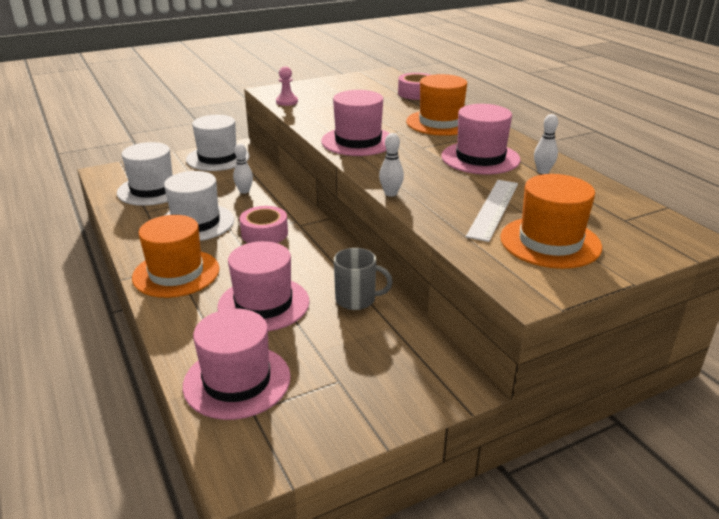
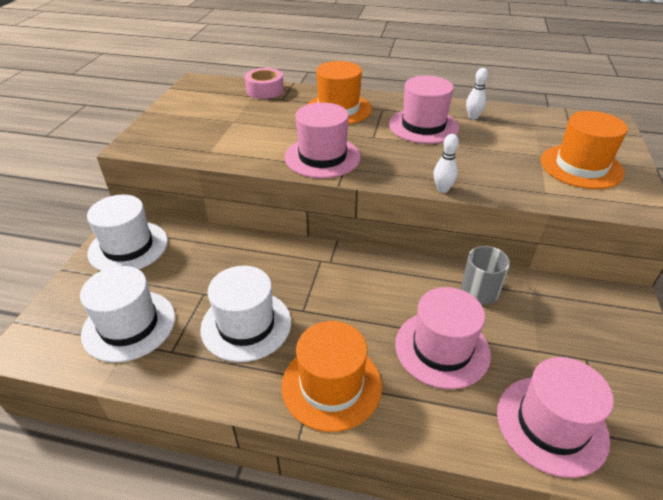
camera: 50 degrees left, 10 degrees up
white bowling pin [233,144,253,194] -> none
pink tape [240,206,288,243] -> none
pink pawn [276,66,298,106] -> none
white ruler [466,180,518,242] -> none

